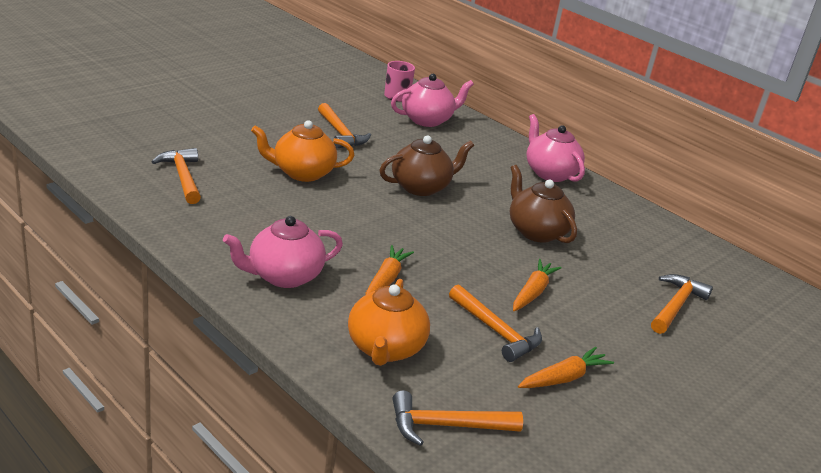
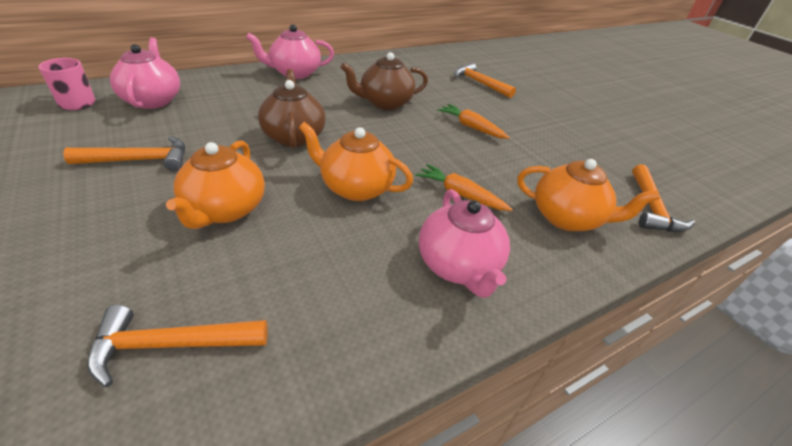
camera: 75 degrees left, 10 degrees up
orange hammer [449,284,542,362] -> none
orange carrot [518,347,614,388] -> none
none -> orange teapot [299,122,413,201]

